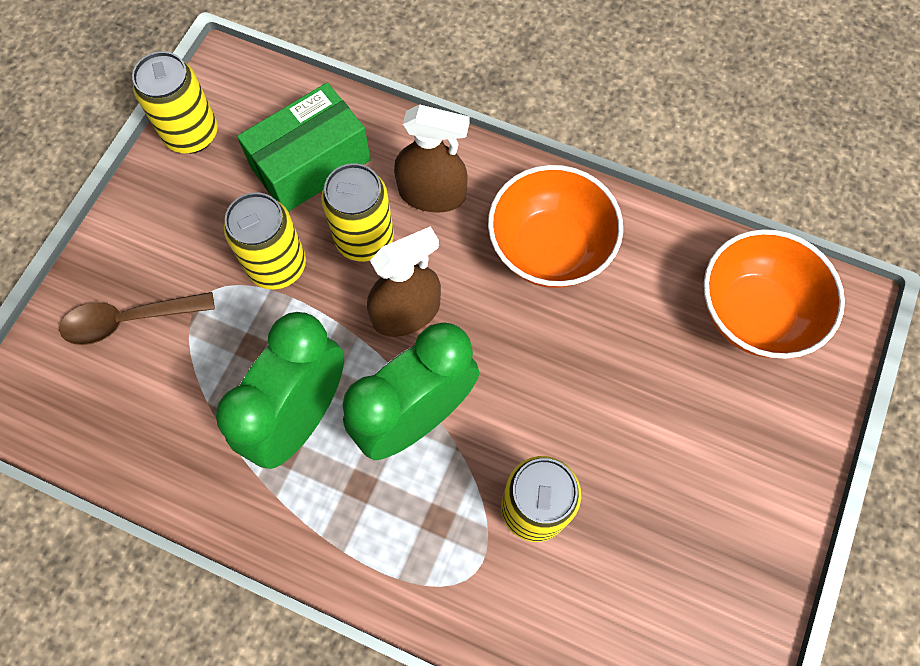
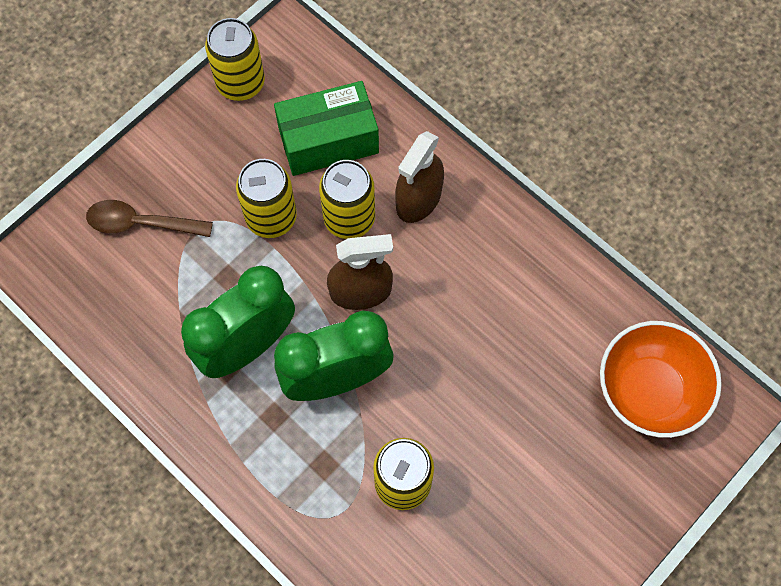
camera: 20 degrees right, 0 degrees up
brown spray bottle [394,105,470,212] -> brown spray bottle turned 90 degrees clockwise [395,131,444,223]
orange bowl [488,165,623,288] -> none

